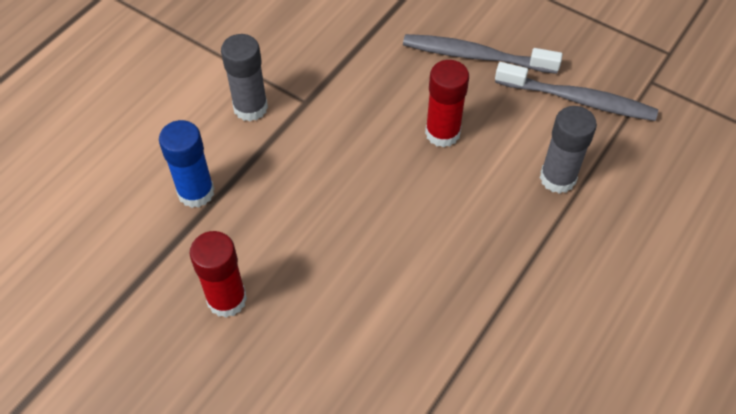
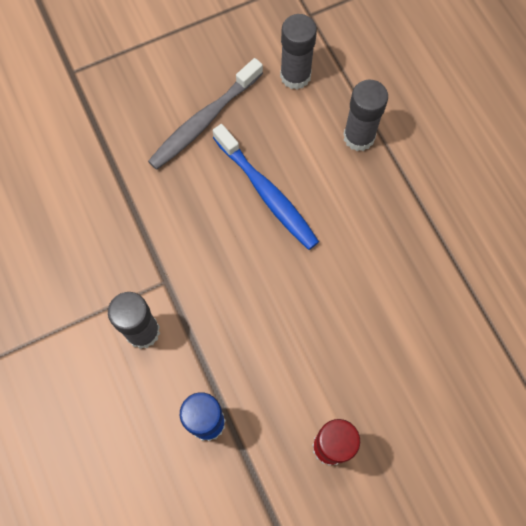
camera: 60 degrees left, 15 degrees up
red glue stick [425,60,469,148] -> blue toothbrush [213,124,319,250]
grey toothbrush [495,62,658,121] -> grey glue stick [280,14,317,90]

